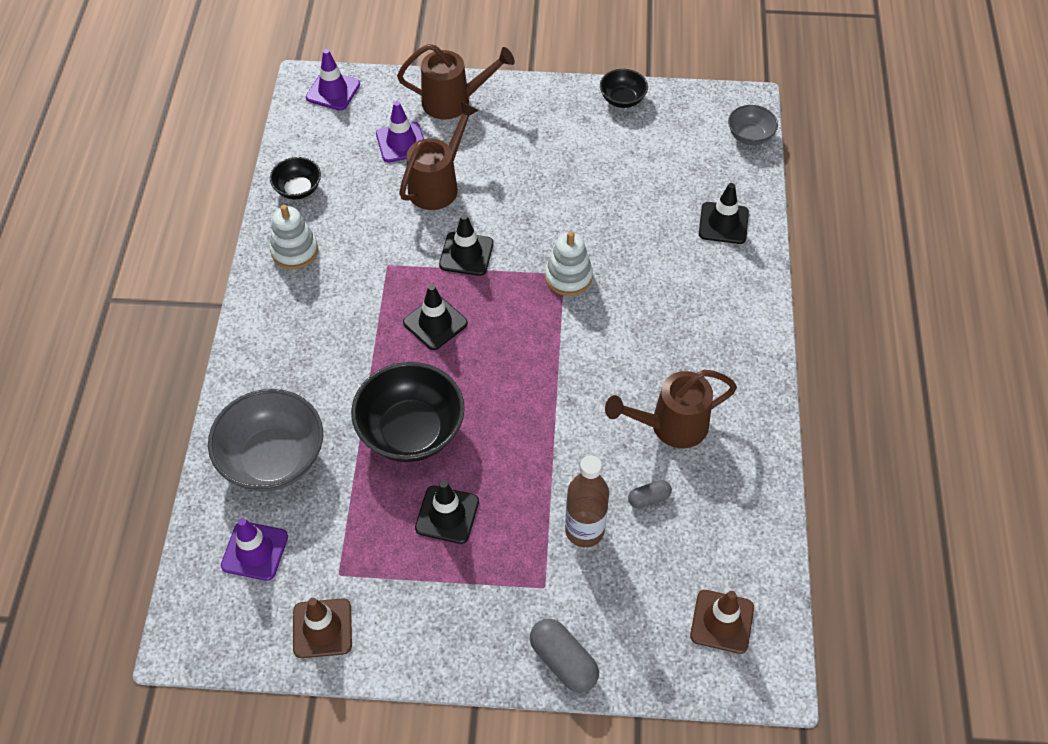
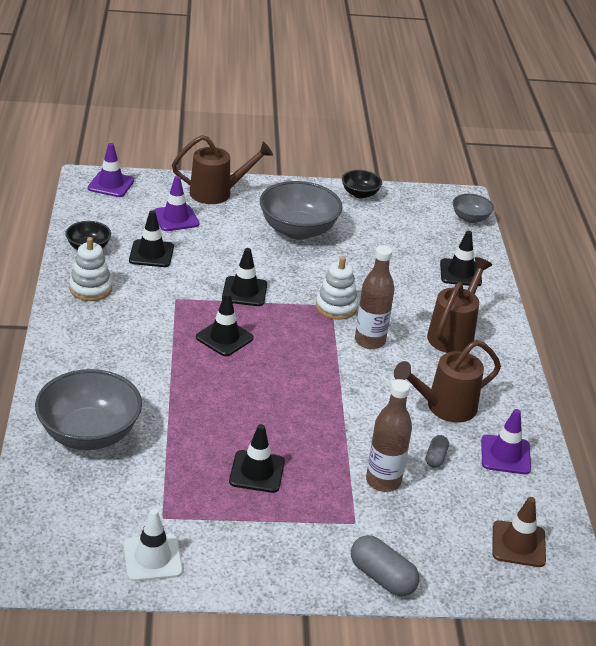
camera: 10 degrees left, 20 degrees down
purple traffic cone [221,518,288,581] -> purple traffic cone moved to [481,409,531,474]
brown traffic cone [293,598,352,658] -> white traffic cone [123,509,183,581]
black bowl [351,362,465,462] -> none
brown watering can [399,101,479,210] -> brown watering can moved to [427,257,492,353]
grey capsule [628,480,672,508] -> grey capsule turned 45 degrees counterclockwise [426,435,449,468]
none -> black traffic cone [129,210,174,267]
none -> grey bowl [260,181,342,240]
none -> brown bottle [355,245,394,349]

